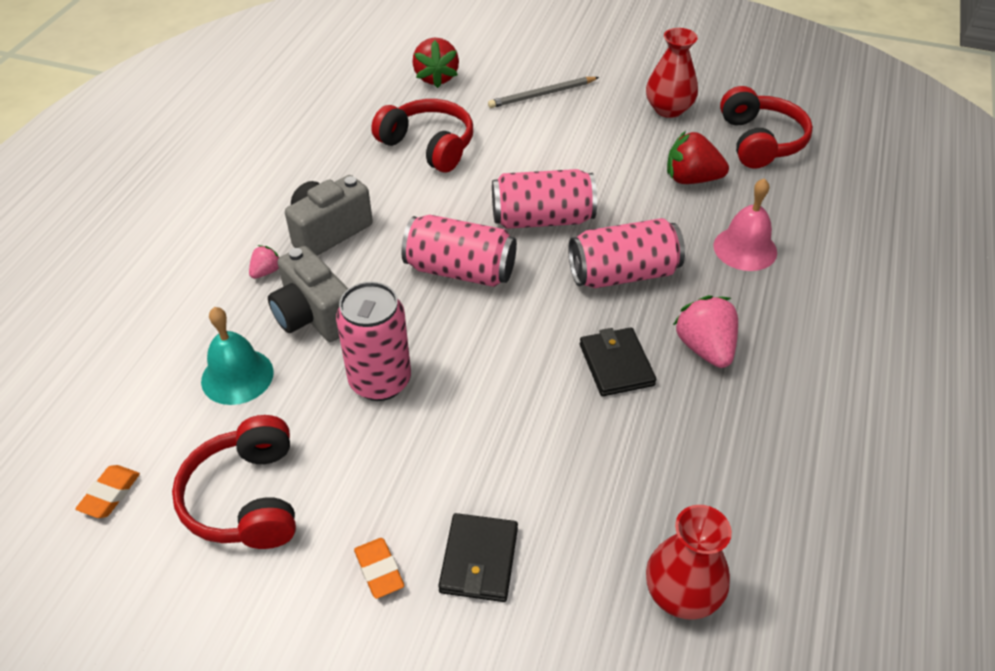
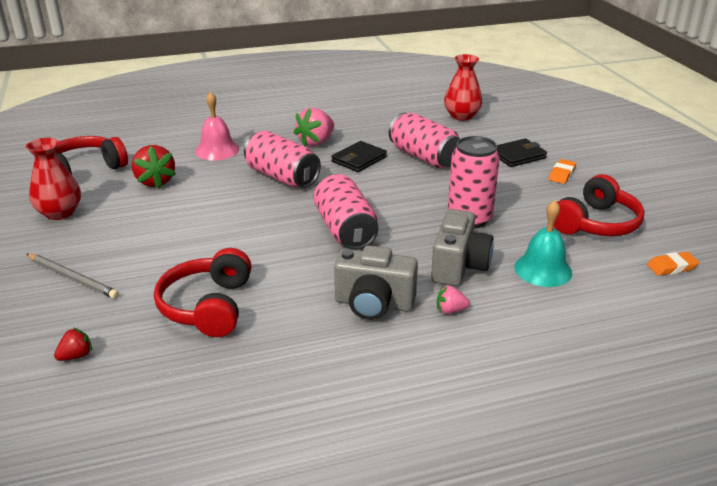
camera: 125 degrees left, 15 degrees down
red strawberry [413,38,459,88] -> red strawberry [54,328,92,361], size x0.52
pink can [492,169,597,229] -> pink can moved to [389,113,460,169]

